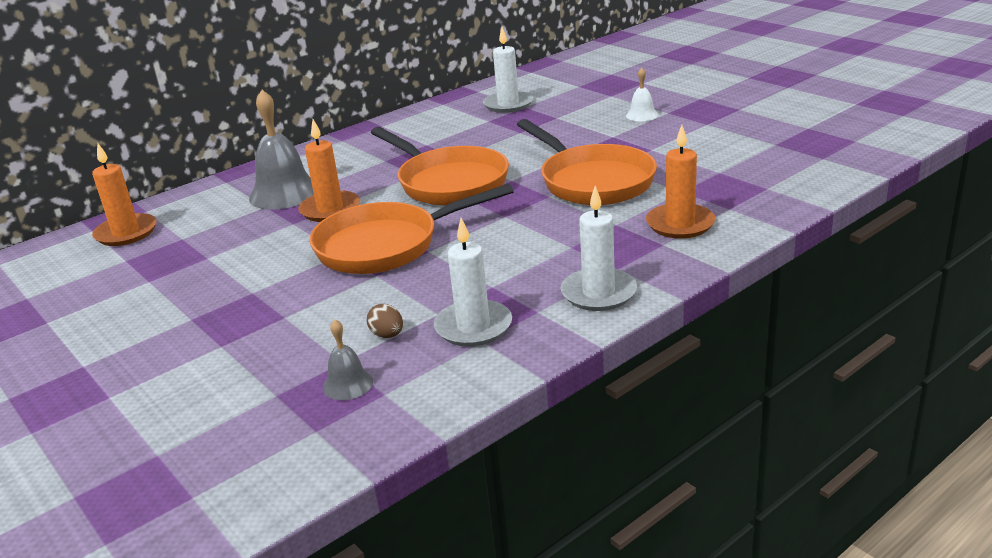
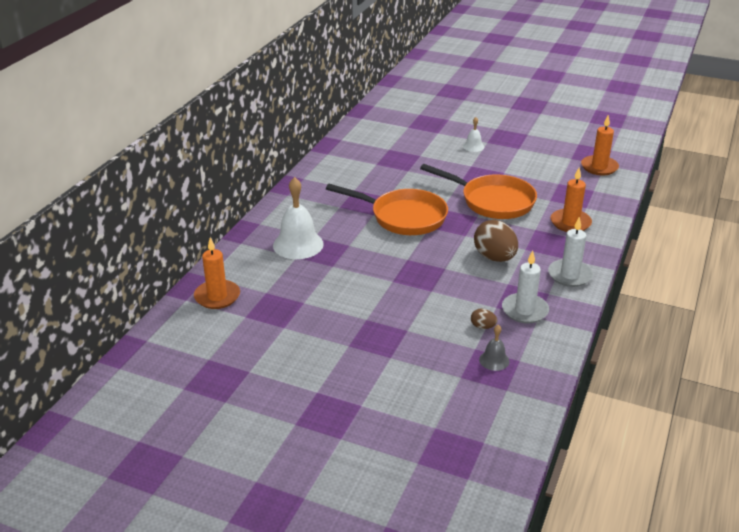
camera: 30 degrees left, 5 degrees up
grey bell [249,90,314,210] -> white bell [273,177,324,259]
orange candle [298,119,360,222] -> orange candle moved to [581,115,619,175]
orange pan [309,184,514,274] -> none
white candle [483,27,533,113] -> none
none -> brown egg [474,220,518,262]

